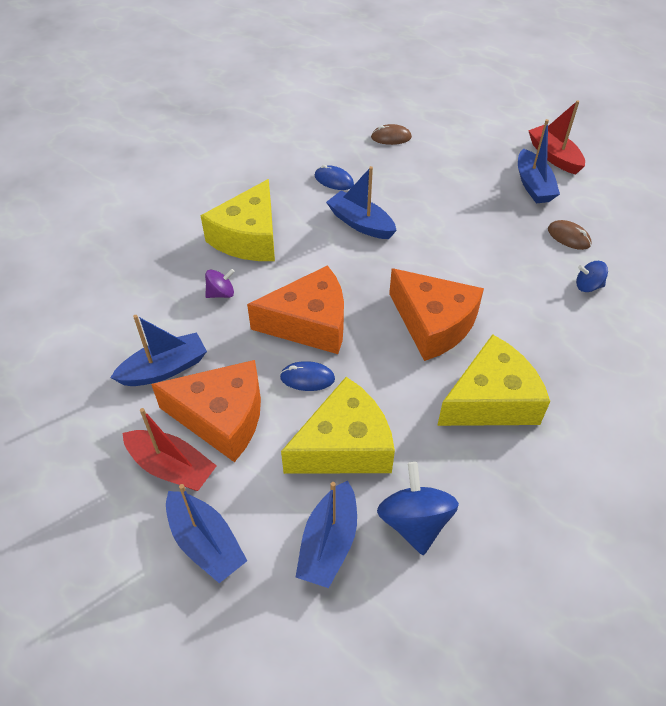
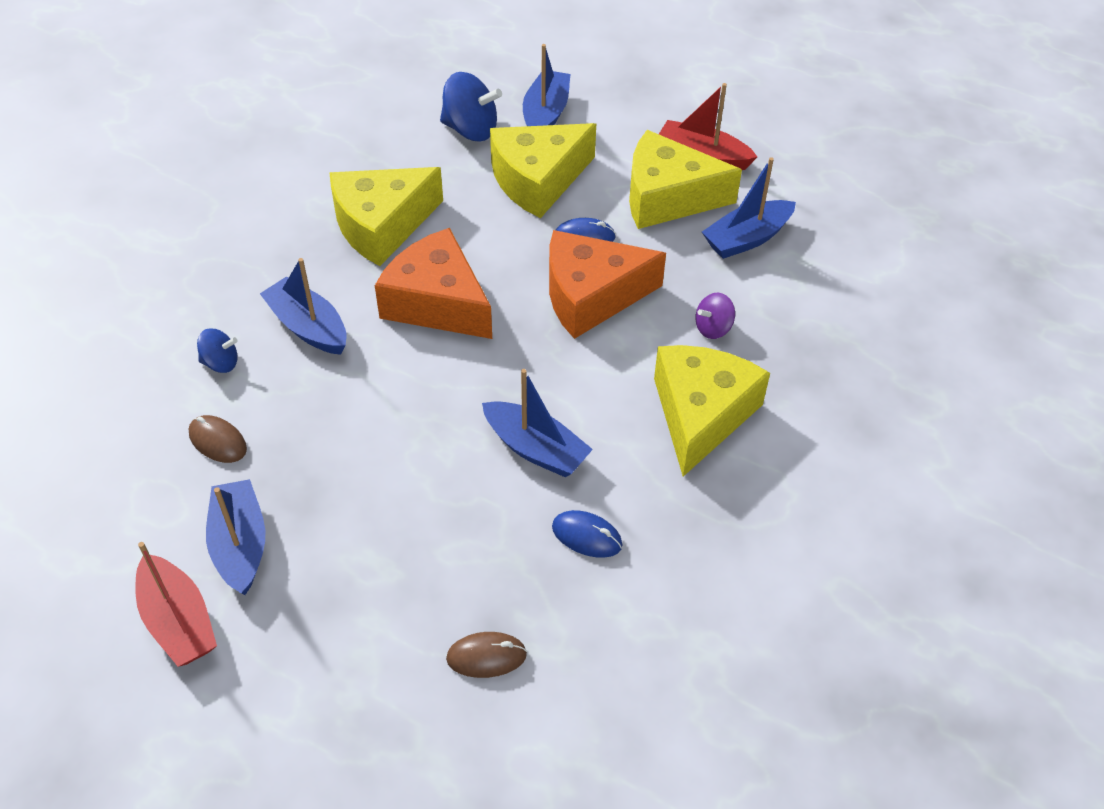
camera: 175 degrees right, 0 degrees up
orange cheese [151,360,261,462] -> yellow cheese [629,130,742,229]
blue boat [166,484,247,583] -> blue boat moved to [260,258,347,355]
blue spinning top [377,462,459,555] -> blue spinning top turned 60 degrees counterclockwise [440,72,502,141]

